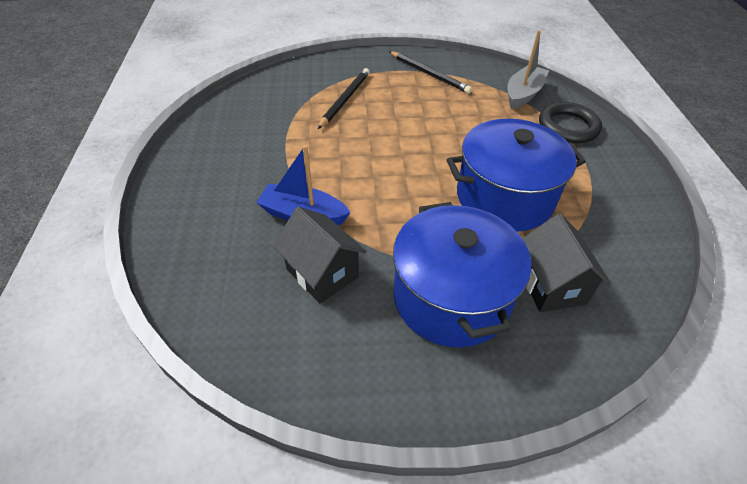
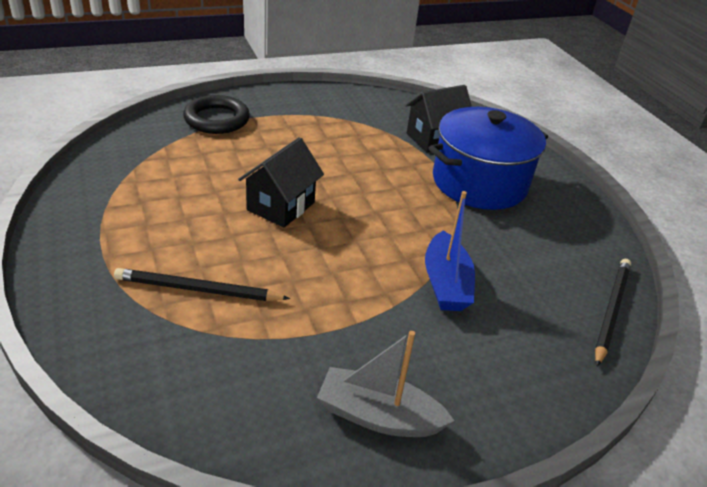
camera: 110 degrees left, 10 degrees down
black house [273,207,367,304] -> black house moved to [238,137,324,228]
black pencil [389,51,472,94] -> black pencil moved to [595,259,631,367]
blue pot [446,118,586,232] -> none
grey boat [508,30,549,109] -> grey boat moved to [317,331,454,437]

